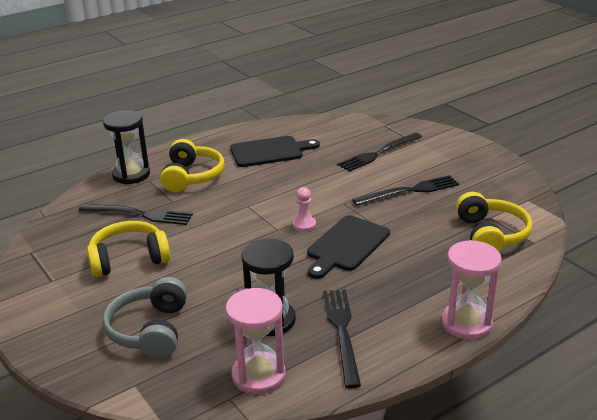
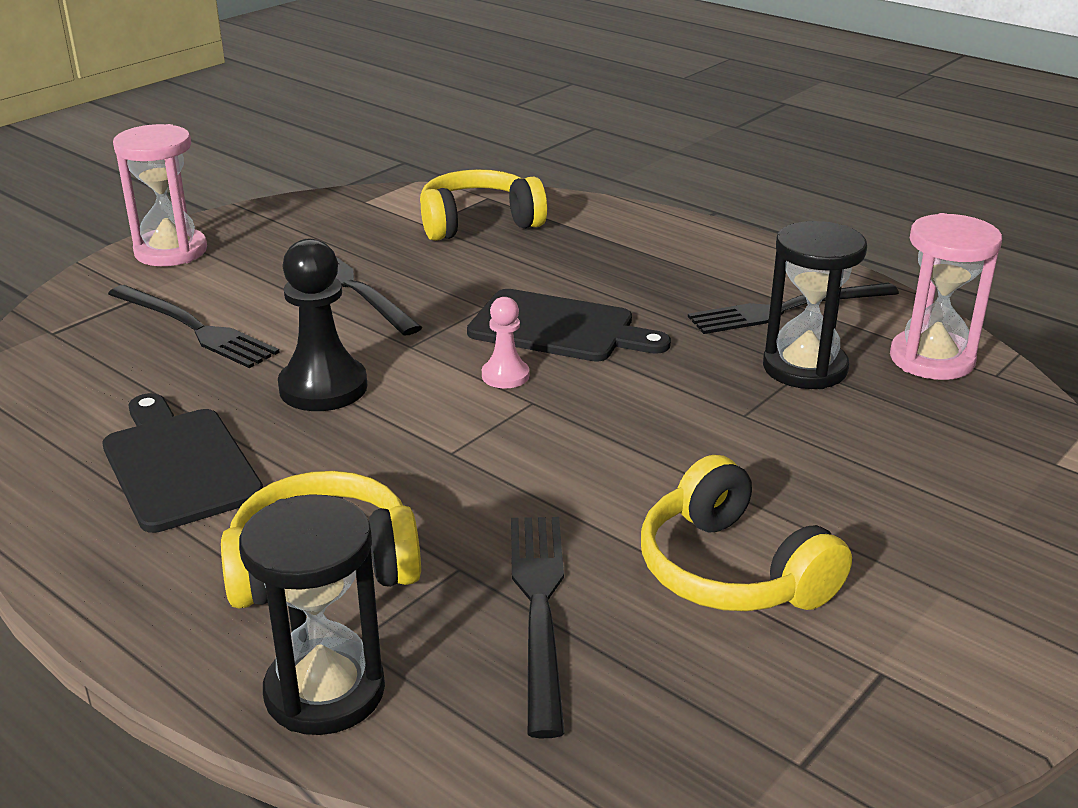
camera: 105 degrees left, 0 degrees up
grey headphones [103,277,187,358] -> none
pink hourglass [442,240,502,340] -> pink hourglass moved to [113,124,207,266]
none -> black pawn [278,239,367,411]

